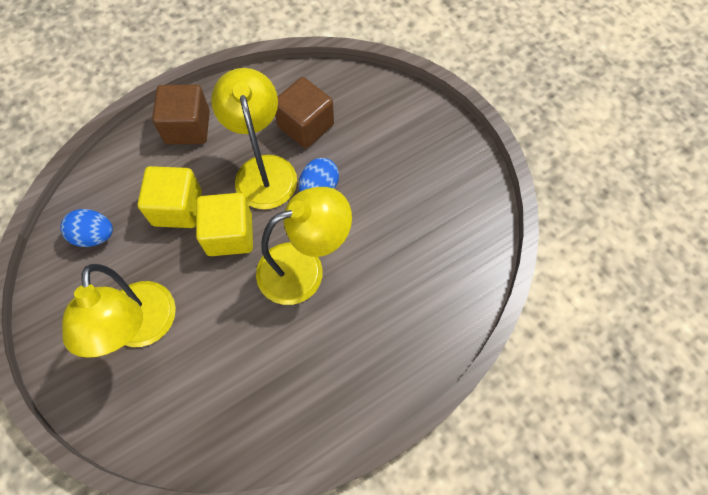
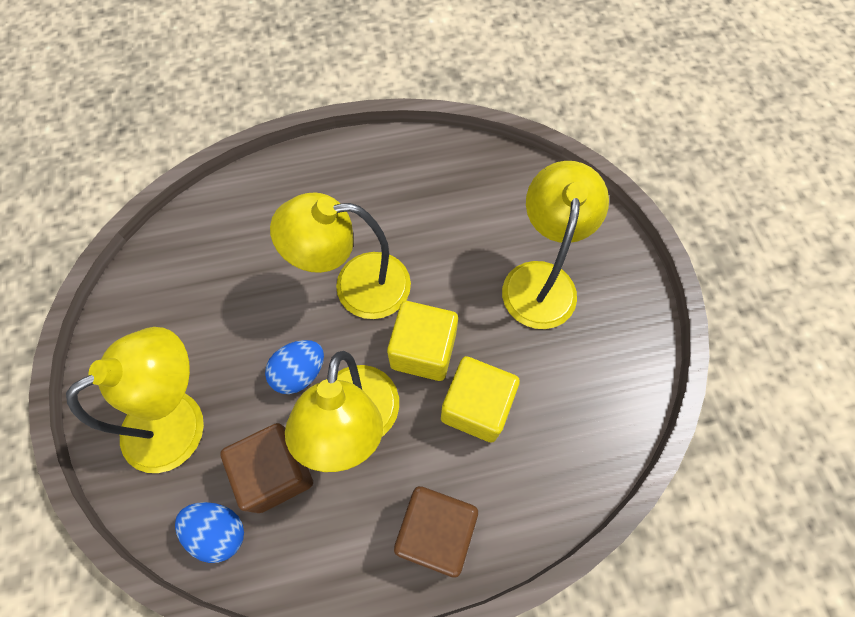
camera: 160 degrees left, 0 degrees up
blue egg [60,209,113,247] -> blue egg moved to [175,502,244,563]
none -> yellow lamp [66,327,204,473]

